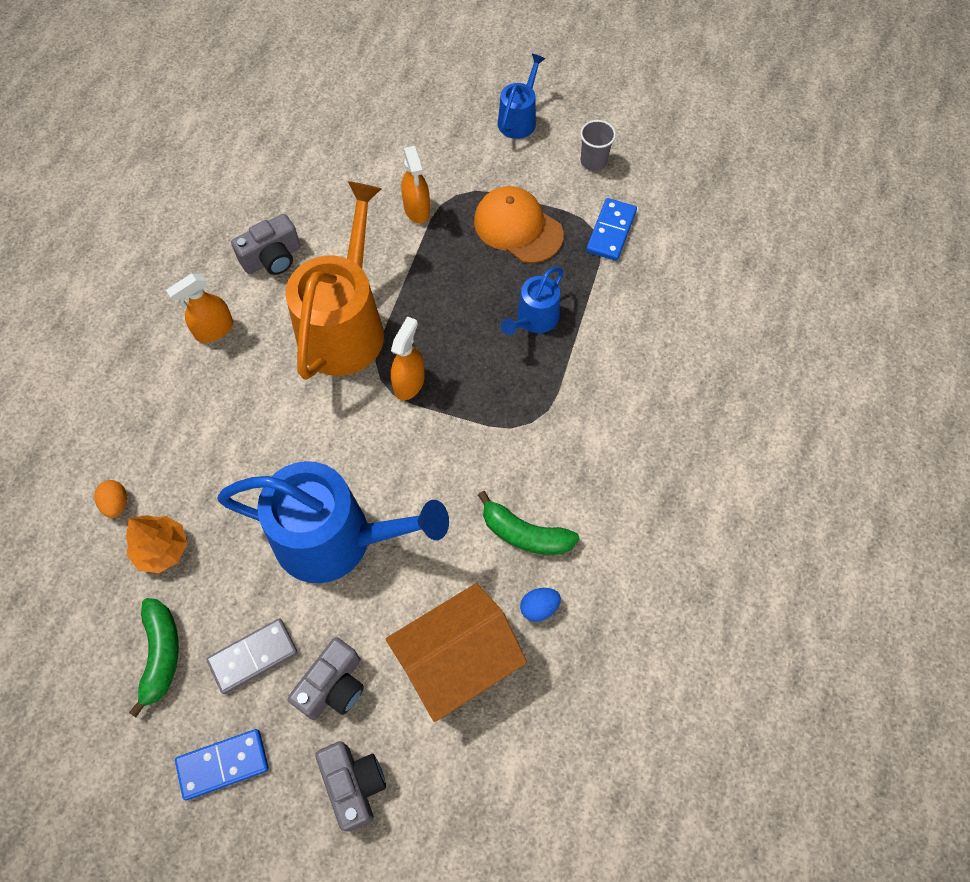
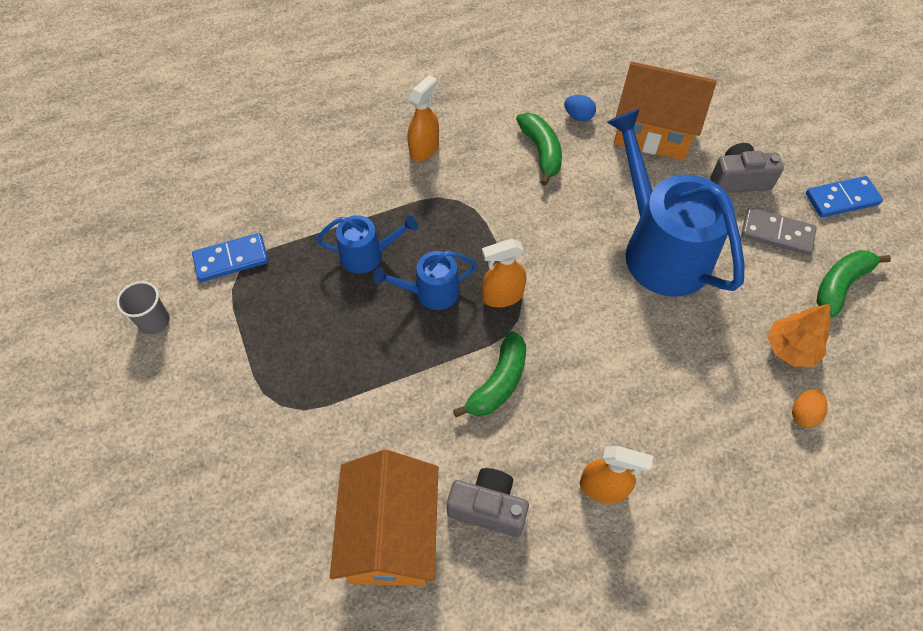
camera: 130 degrees left, 5 degrees down
blue domino [175,729,269,800] -> blue domino turned 45 degrees counterclockwise [806,176,883,218]
orange watering can [286,181,384,380] -> green banana [453,331,526,417]
grey camera [315,741,386,832] -> none
orange spray bottle [401,146,430,224] -> orange spray bottle moved to [407,75,439,161]
orange cap [474,186,564,263] -> none
blue watering can [498,54,545,139] -> blue watering can moved to [373,251,477,310]
none -> orange house [330,450,438,586]

